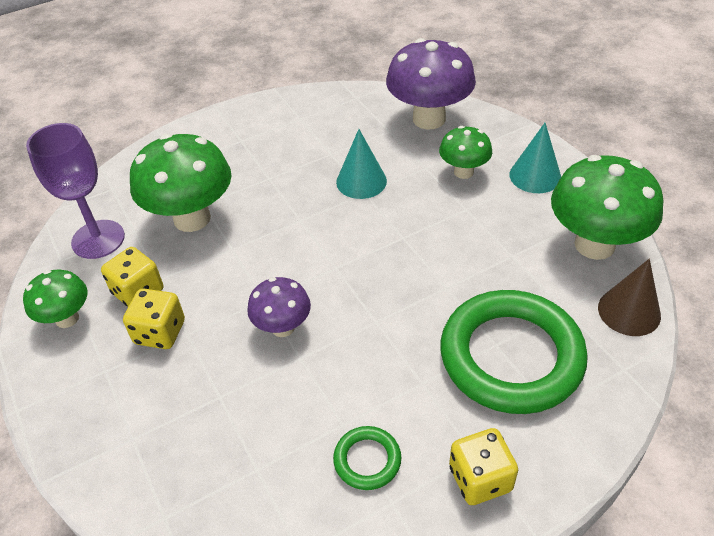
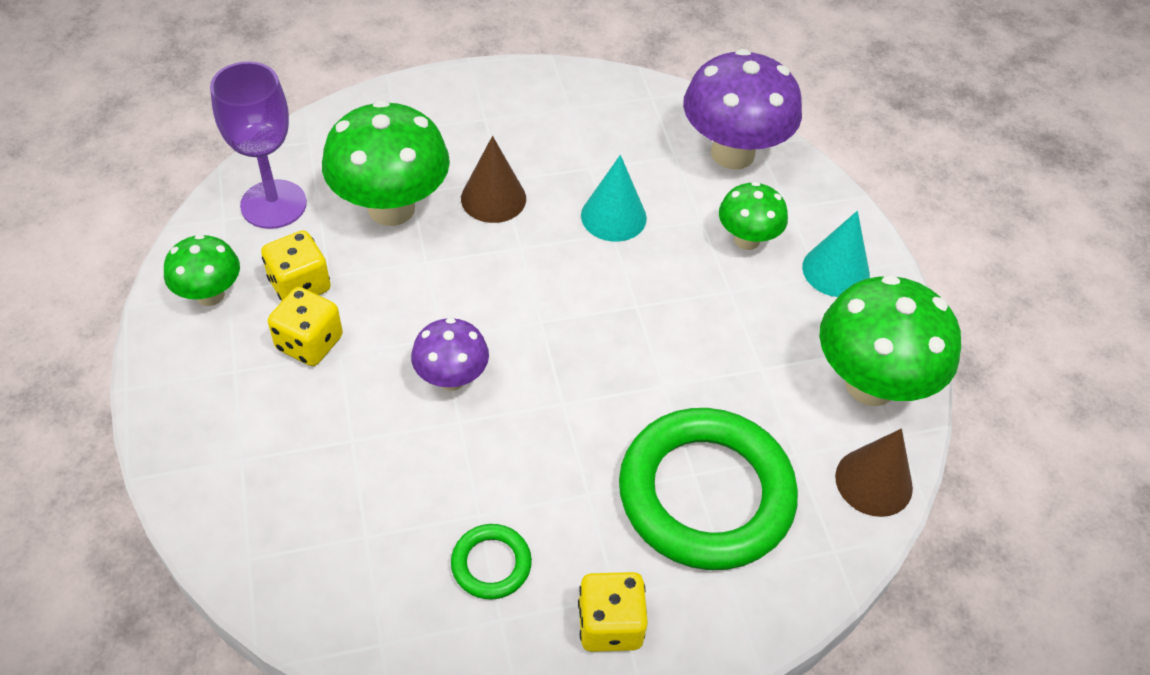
camera: 10 degrees right, 5 degrees up
none -> brown cone [461,136,526,223]

